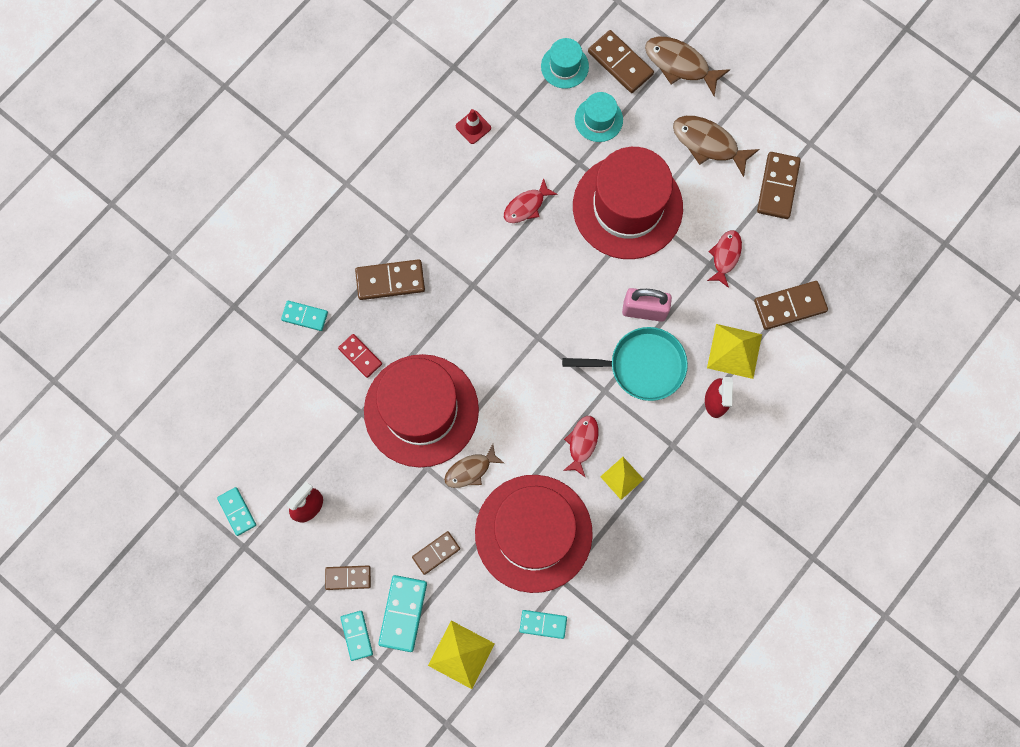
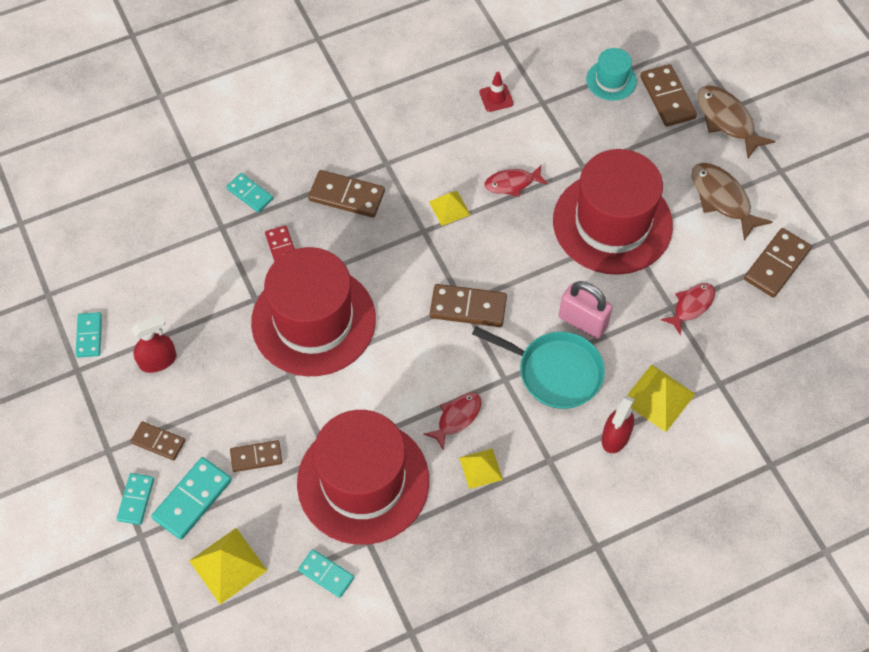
camera: 25 degrees right, 15 degrees down
brown fish [444,444,504,488] -> none
turquoise hat [575,92,623,142] -> none
brown domino [754,281,828,330] -> brown domino moved to [430,284,507,327]
none -> yellow pyramid [429,191,471,226]

